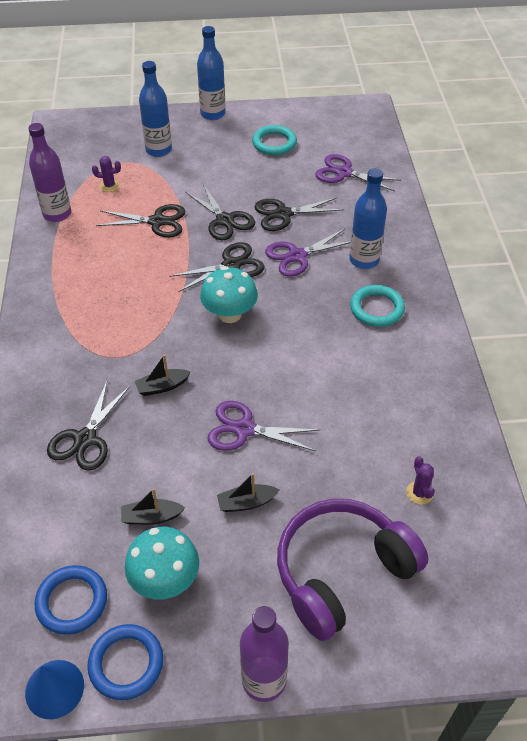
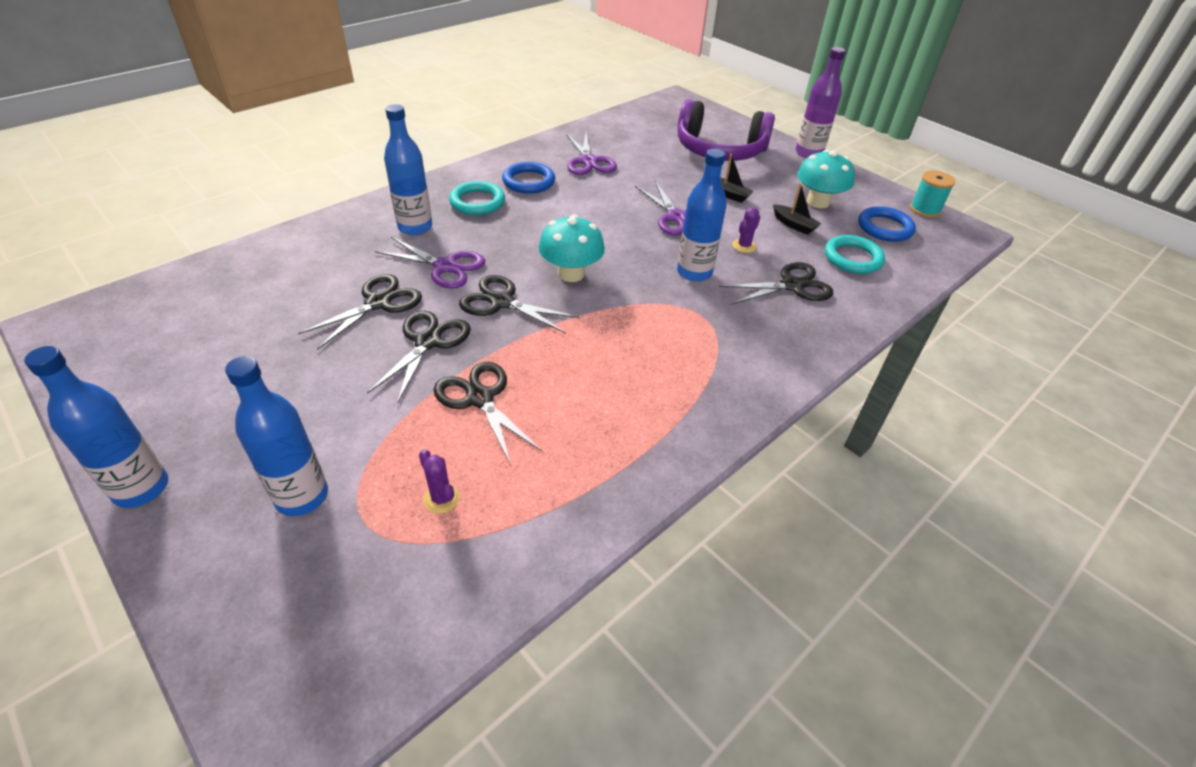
camera: 130 degrees left, 5 degrees down
blue cone [25,660,84,719] -> turquoise spool [910,170,955,218]
purple bottle [28,123,71,222] -> none
blue ring [87,624,163,700] -> blue ring moved to [502,162,555,194]
black boat [135,354,191,396] -> blue bottle [677,149,727,282]
turquoise ring [252,125,297,155] -> turquoise ring moved to [825,235,885,274]
black scissors [254,198,344,231] -> black scissors turned 90 degrees counterclockwise [298,274,422,349]
purple scissors [315,154,401,191] -> purple scissors moved to [566,133,617,175]
purple cactus [406,456,435,505] -> purple cactus moved to [732,207,760,253]

